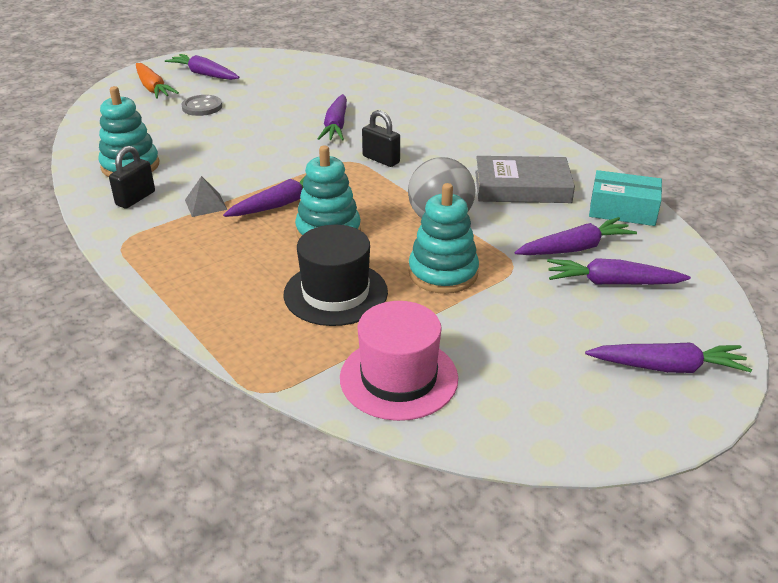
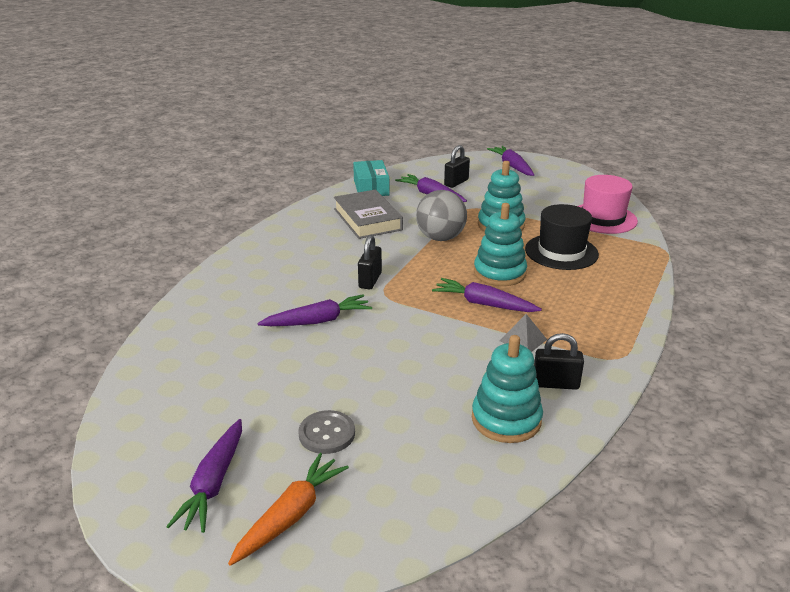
camera: 115 degrees left, 5 degrees down
purple carrot [547,258,691,285] -> black padlock [444,145,470,188]

